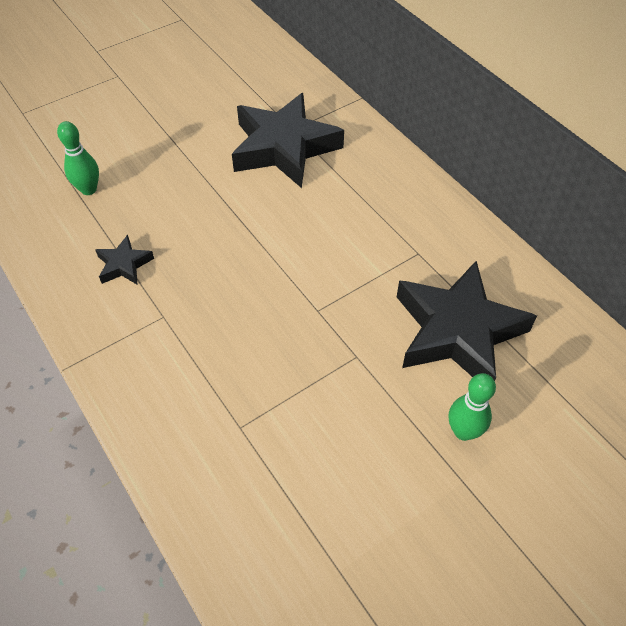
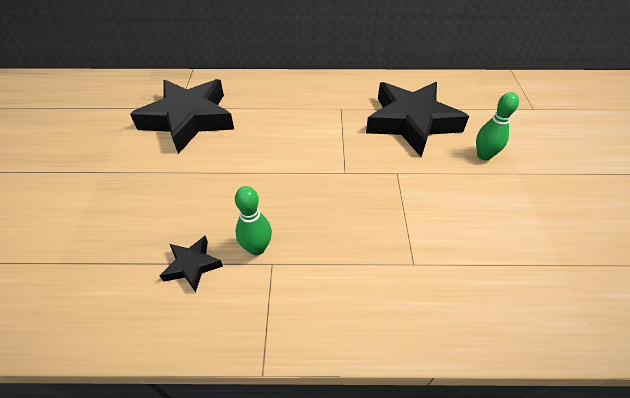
camera: 55 degrees left, 5 degrees down
green bowling pin [57,121,99,195] -> green bowling pin moved to [235,186,272,255]

